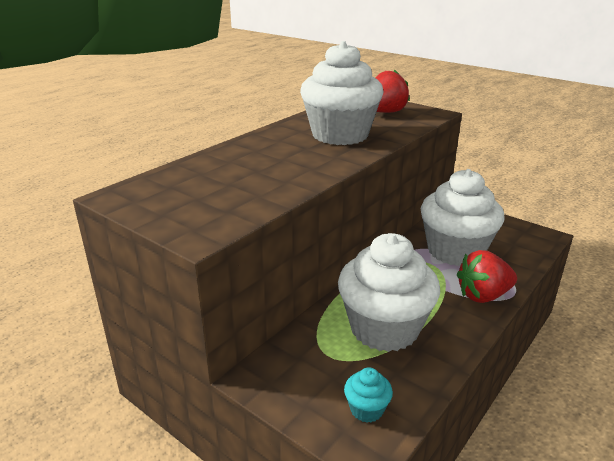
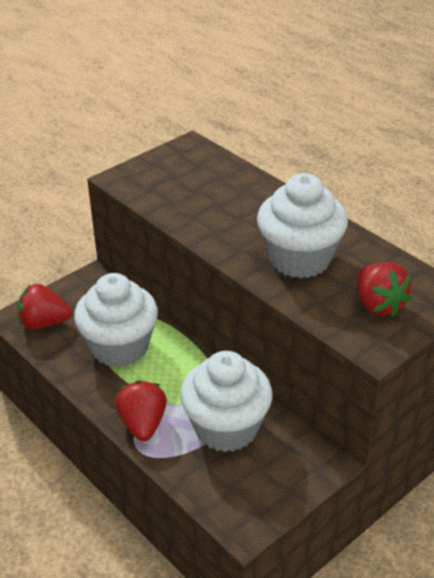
camera: 100 degrees right, 10 degrees up
turquoise cupcake [344,367,393,423] -> red strawberry [17,284,72,329]

